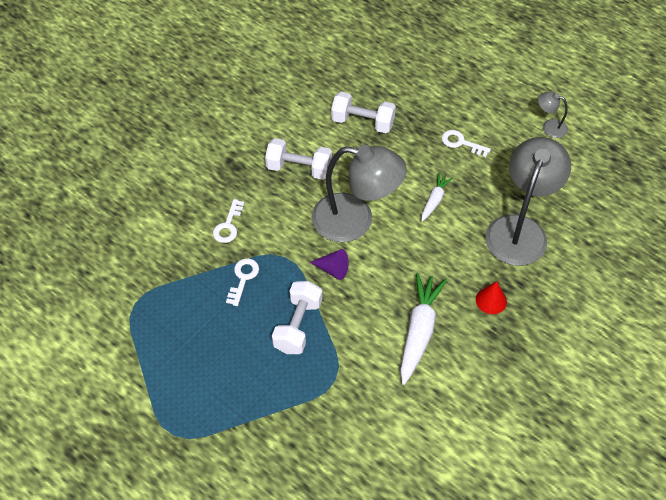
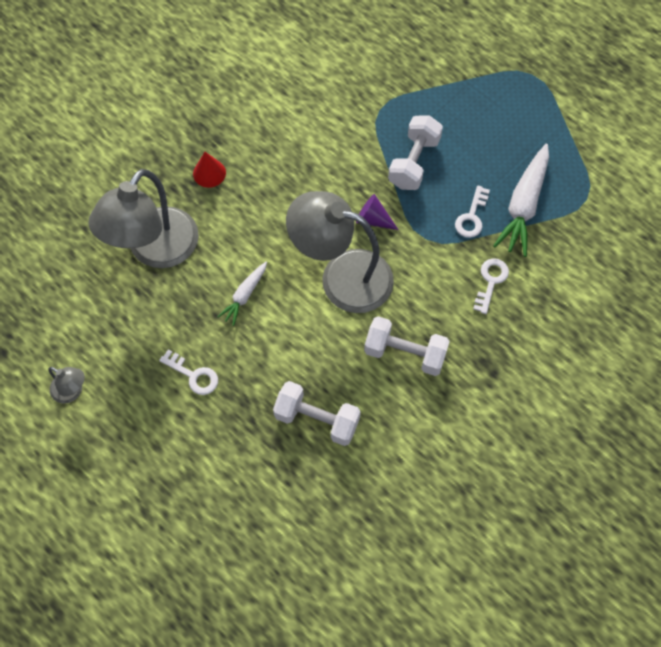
camera: 175 degrees left, 10 degrees up
white carrot [400,273,447,385] -> white carrot moved to [493,143,549,257]

